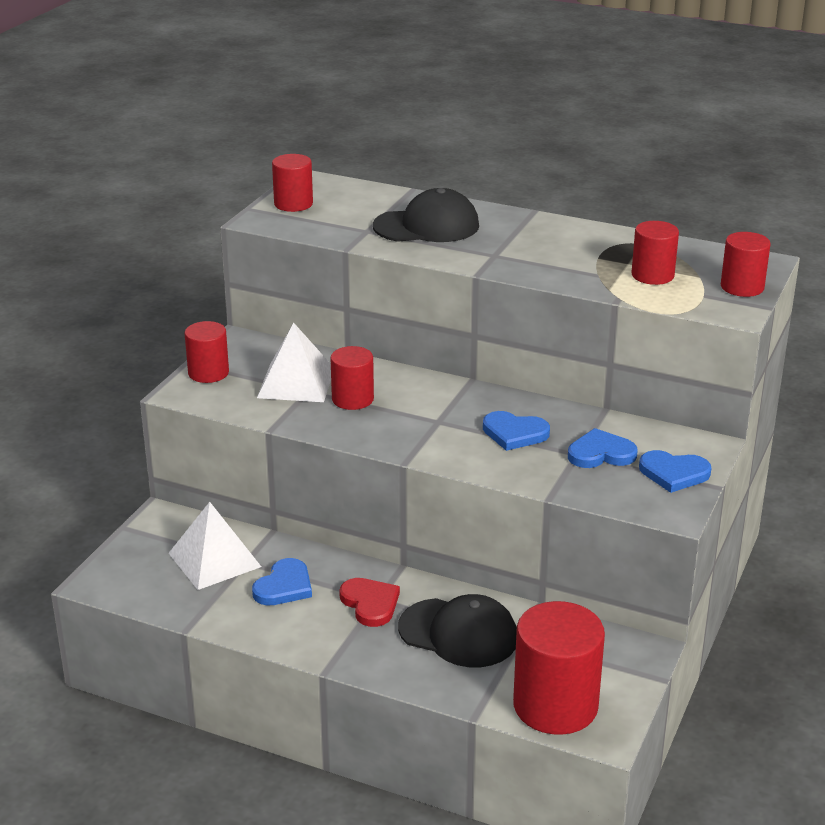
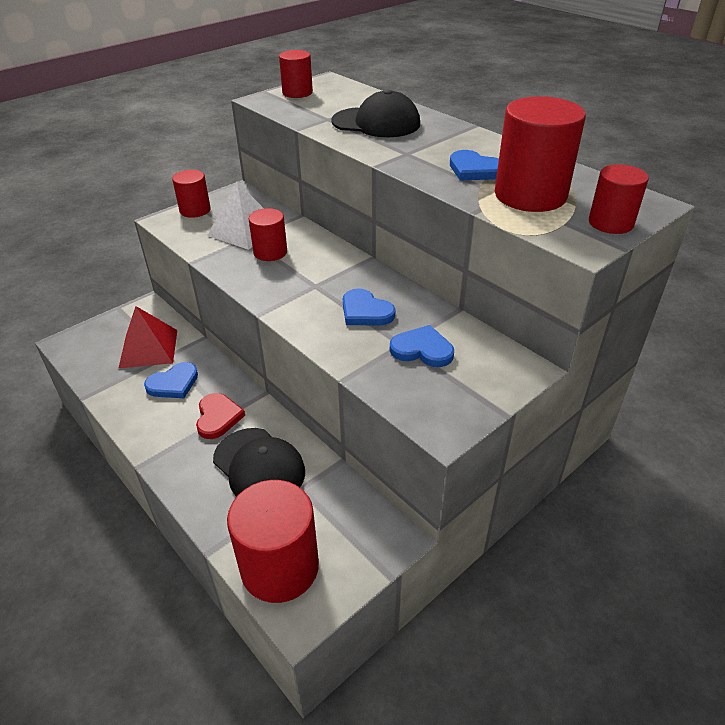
camera: 25 degrees right, 10 degrees up
white pyramid [169,502,261,590] -> red pyramid [119,306,177,368]
red cylinder [631,221,679,285] -> red cylinder [495,96,586,212], size x1.74
blue heart [639,450,711,493] -> blue heart moved to [450,150,499,181]

